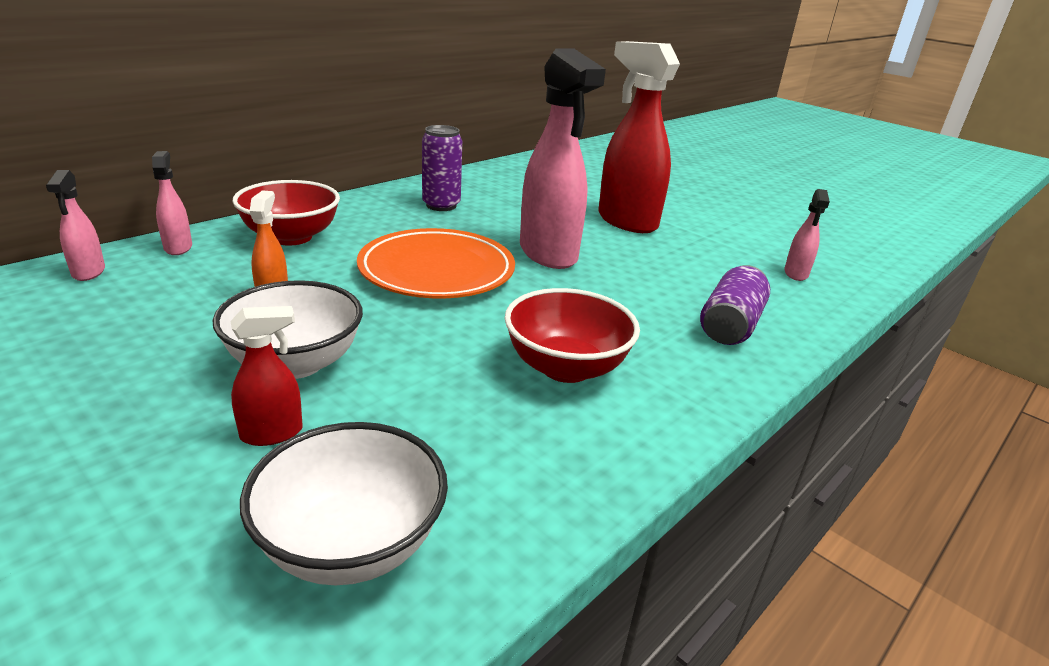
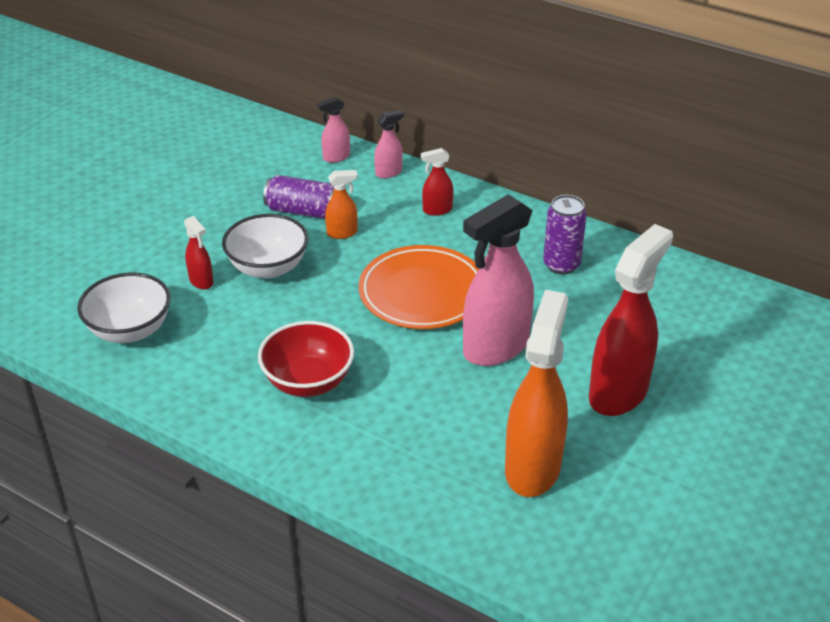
camera: 80 degrees right, 10 degrees up
red bowl [232,180,340,245] -> red spray bottle [421,148,453,216]
purple can [700,265,770,345] -> purple can moved to [263,175,334,219]
pink spray bottle [784,189,830,281] -> none
none -> orange spray bottle [505,290,568,497]

